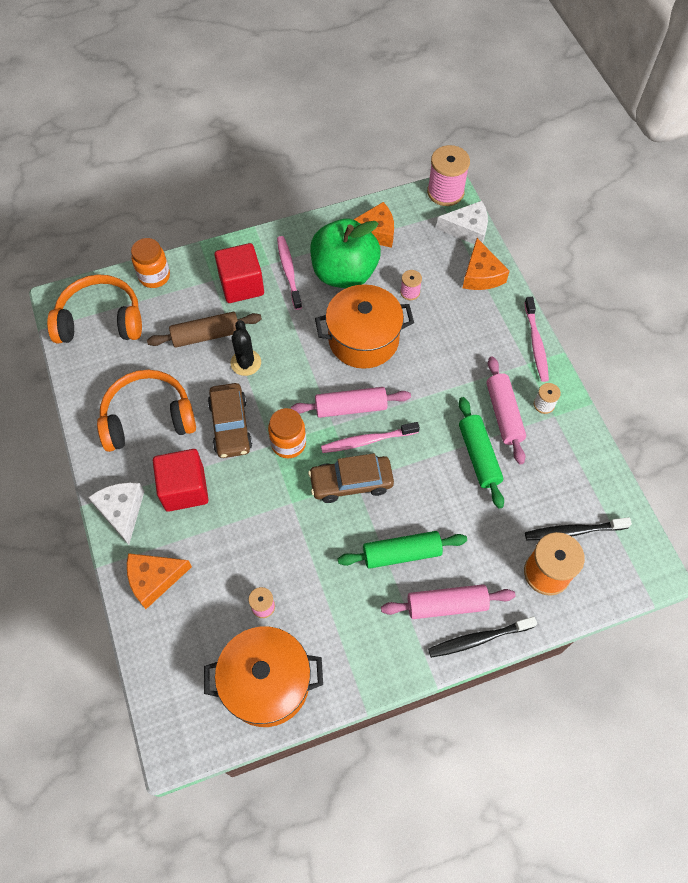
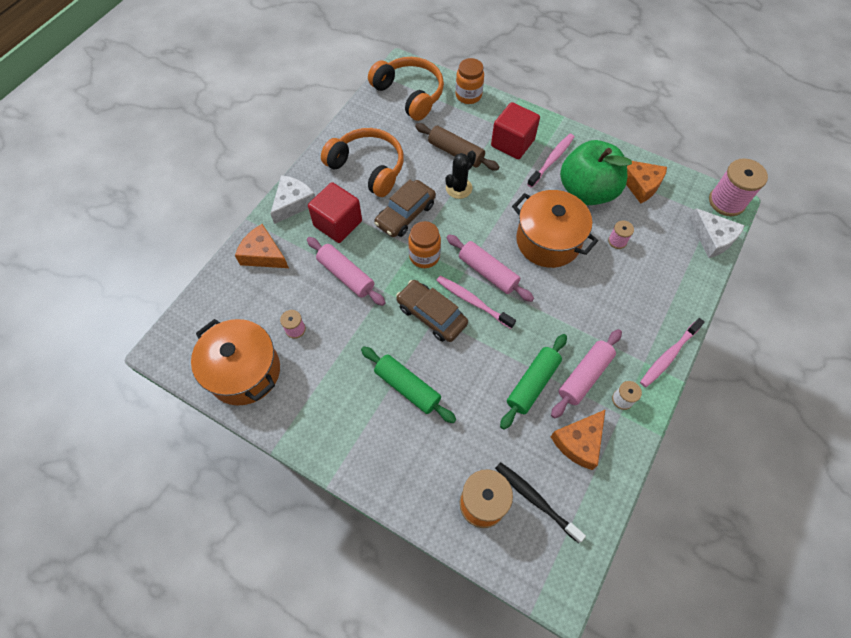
camera: 50 degrees right, 0 degrees up
pink rolling pin [381,584,515,619] -> pink rolling pin moved to [307,237,386,306]
black toothbrush [428,617,537,658] -> none
orange cheese [462,238,510,290] -> orange cheese moved to [550,409,606,470]

